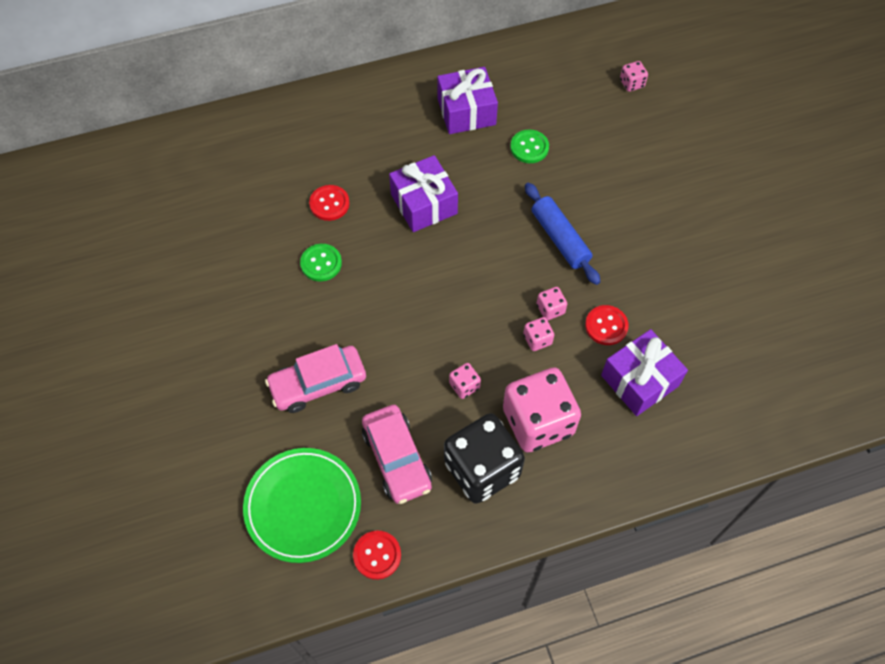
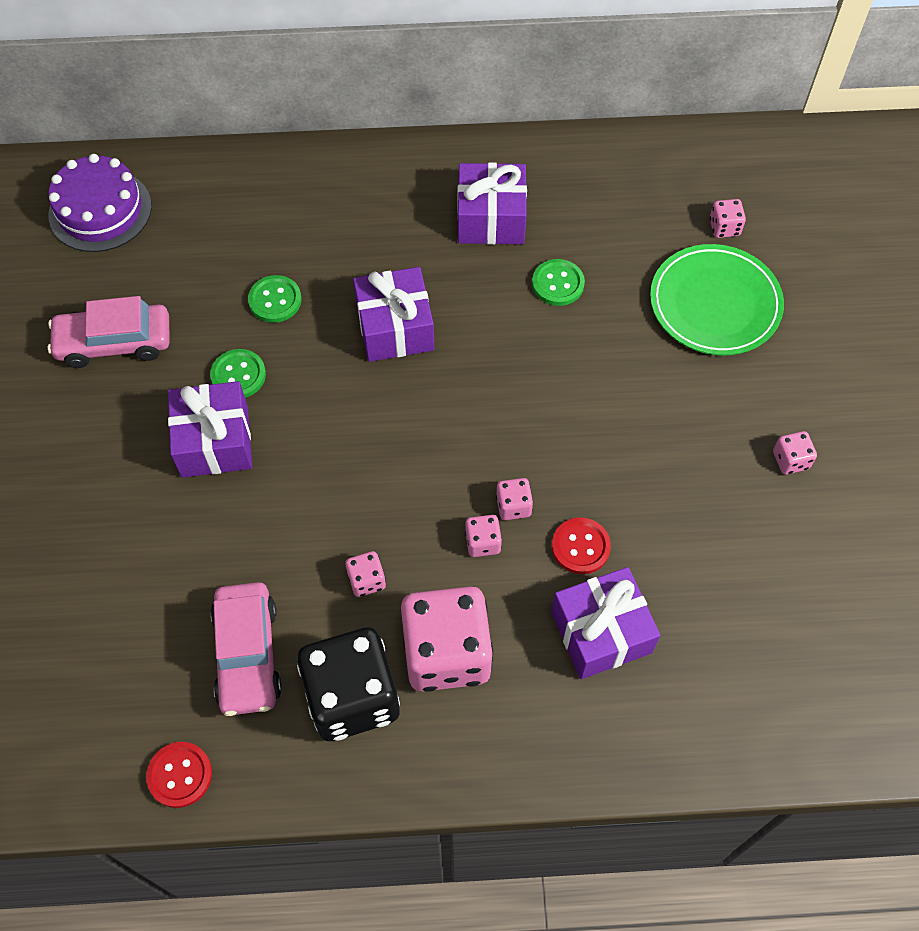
camera: 15 degrees right, 0 degrees up
green plate [243,448,361,563] -> green plate moved to [650,244,784,355]
pink car [265,344,366,413] -> pink car moved to [48,296,170,368]
red button [309,185,350,221] -> green button [248,275,302,323]
blue rolling pin [525,183,601,285] -> none
none -> purple cake [48,154,152,252]
none -> purple gift [168,381,252,478]
none -> pink dice [773,431,817,475]

